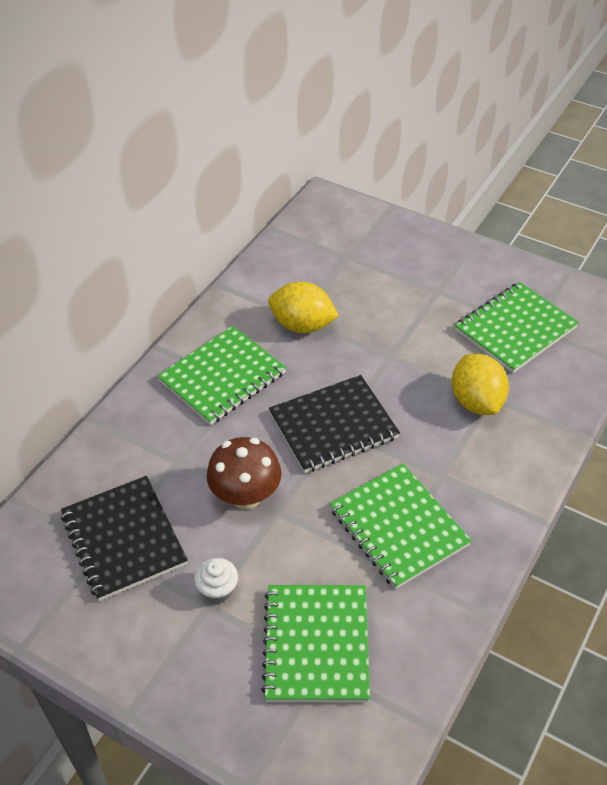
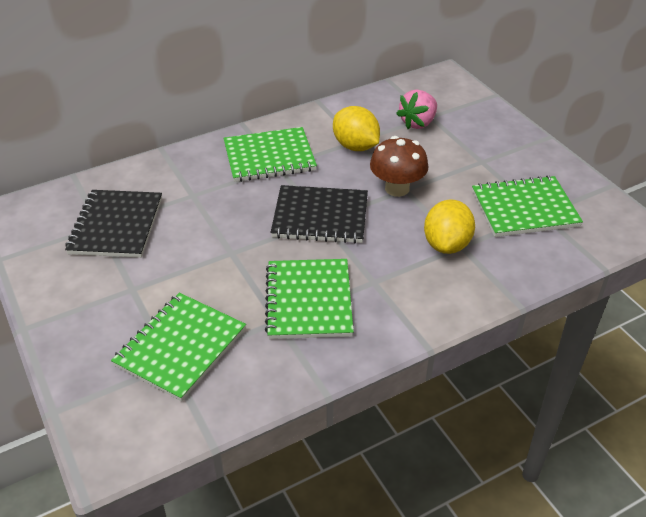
camera: 30 degrees right, 5 degrees down
white cupcake [194,558,238,603] -> none
brown mushroom [207,437,282,509] -> brown mushroom moved to [370,136,428,197]
none -> pink strawberry [396,90,437,129]

